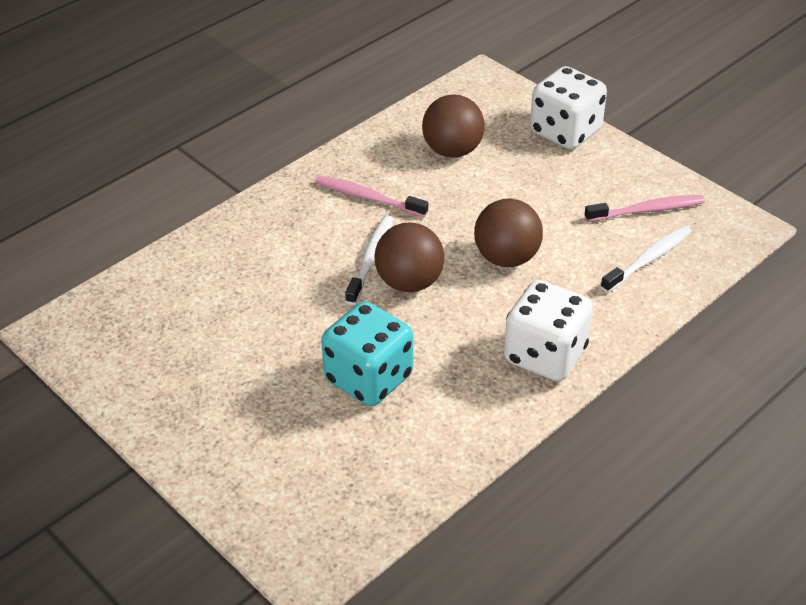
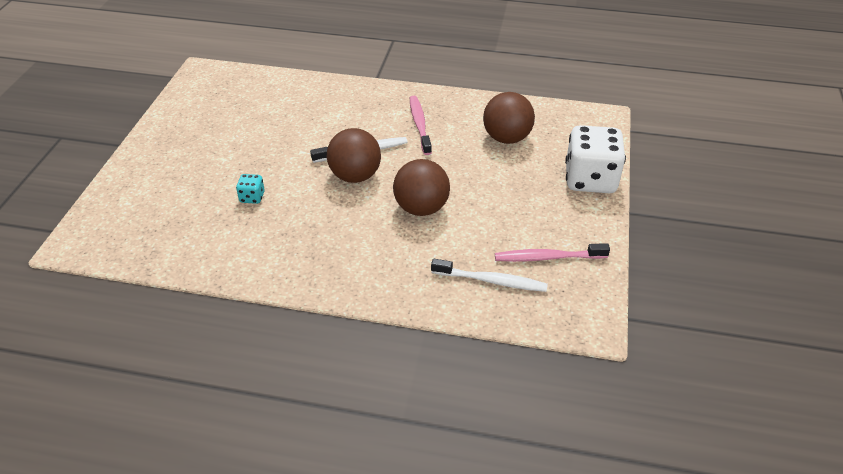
camera: 55 degrees right, 0 degrees up
turquoise dice [321,301,413,406] -> turquoise dice [236,174,265,204], size x0.43
white dice [504,280,593,381] -> none
pink toothbrush [585,195,705,222] -> pink toothbrush turned 135 degrees clockwise [495,243,610,262]

